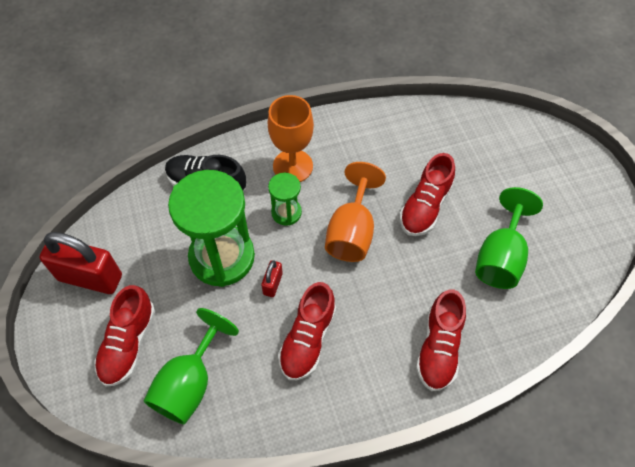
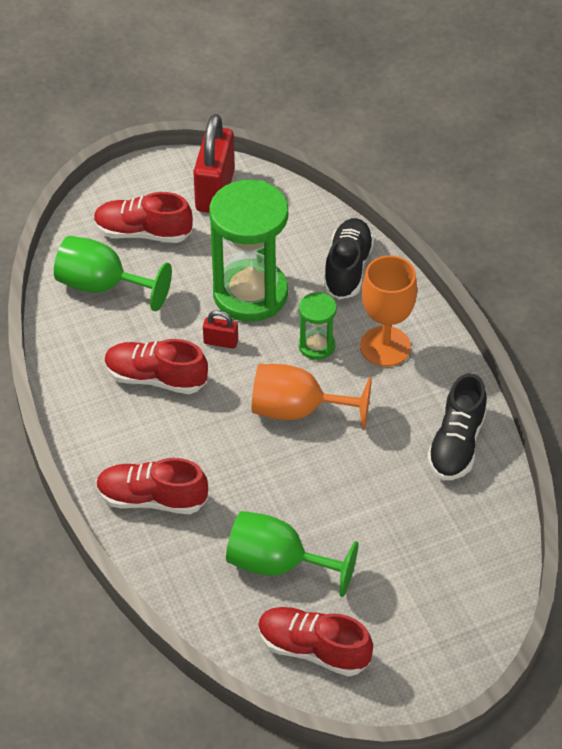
camera: 85 degrees right, 10 degrees down
red shoe [400,153,455,236] -> red shoe moved to [258,607,373,676]
none -> black shoe [427,373,487,480]

